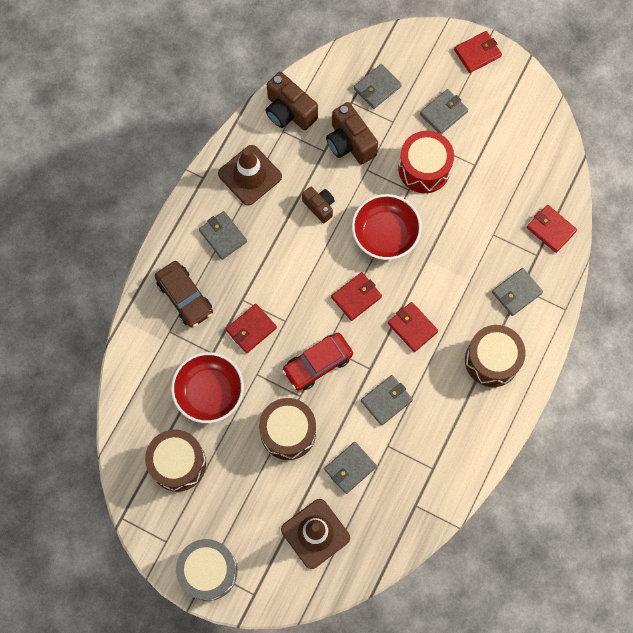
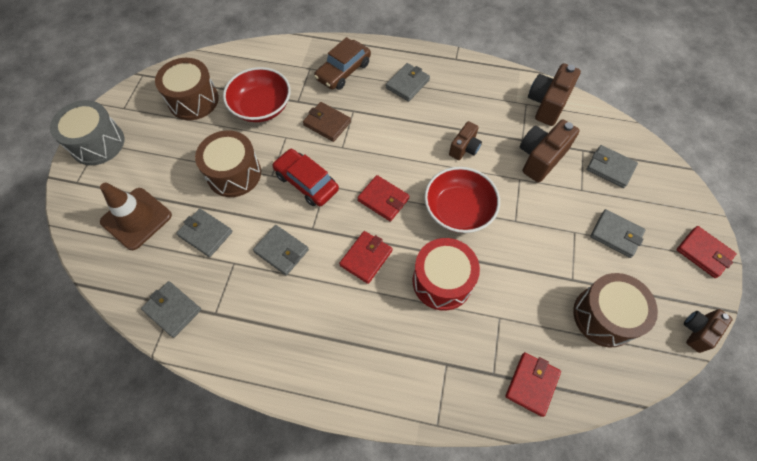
camera: 75 degrees right, 10 degrees down
brown traffic cone [218,145,282,205] -> none
red wallet [226,304,277,353] -> brown wallet [303,102,351,142]
red drum [398,131,454,193] -> red drum moved to [413,238,480,311]
brown drum [465,325,526,387] -> brown drum moved to [573,273,658,347]
grey wallet [492,268,543,316] -> grey wallet moved to [141,281,201,338]
none -> brown camera [684,309,733,353]

